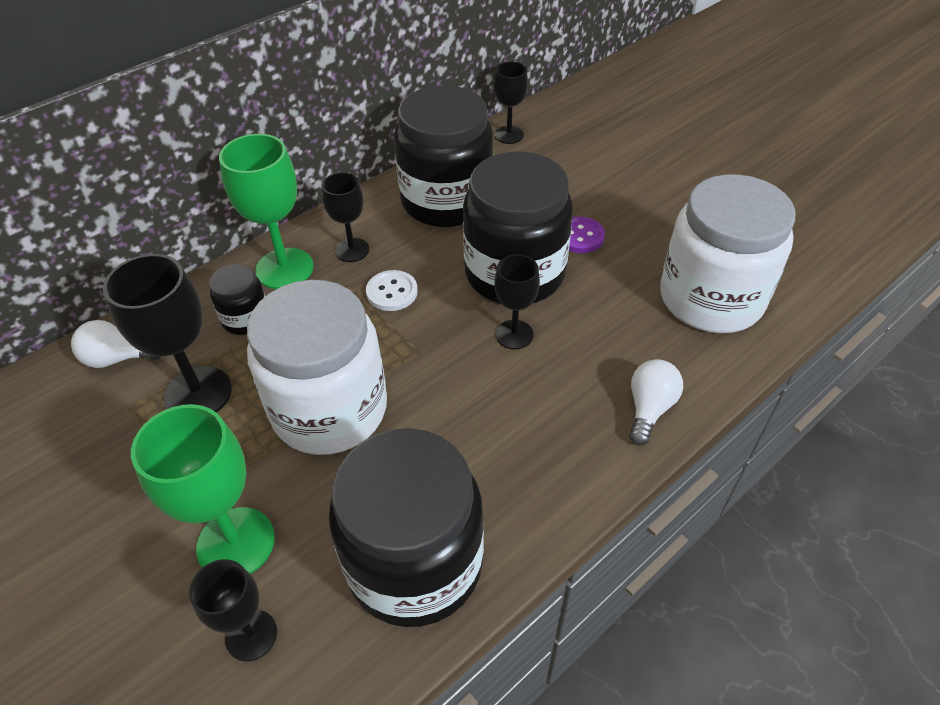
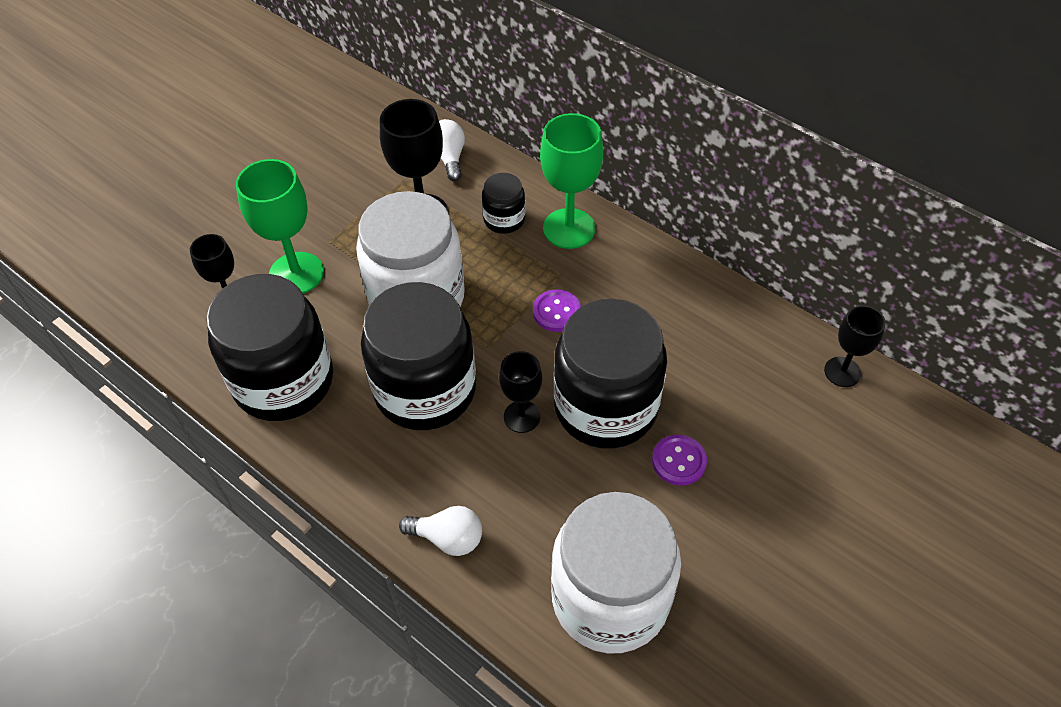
camera: 80 degrees right, 5 degrees up
black goblet [322,172,369,262] -> none
white button [366,270,418,311] -> purple button [533,290,581,332]
black jar [394,85,494,227] -> black jar moved to [361,282,476,430]

